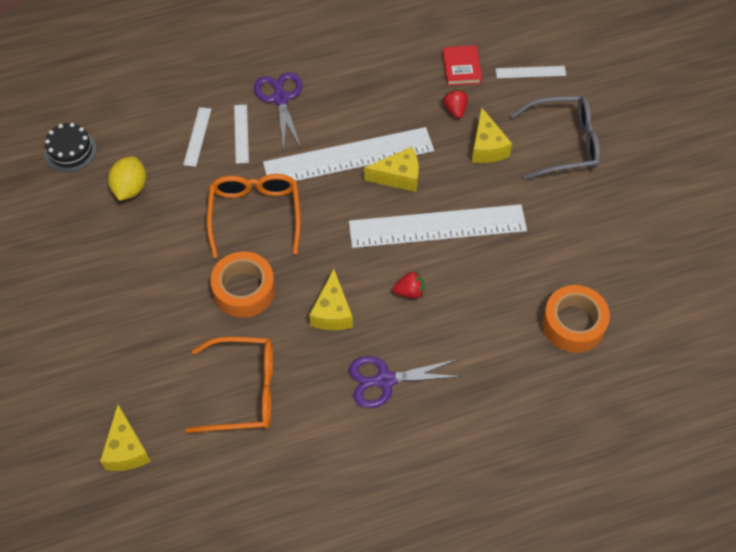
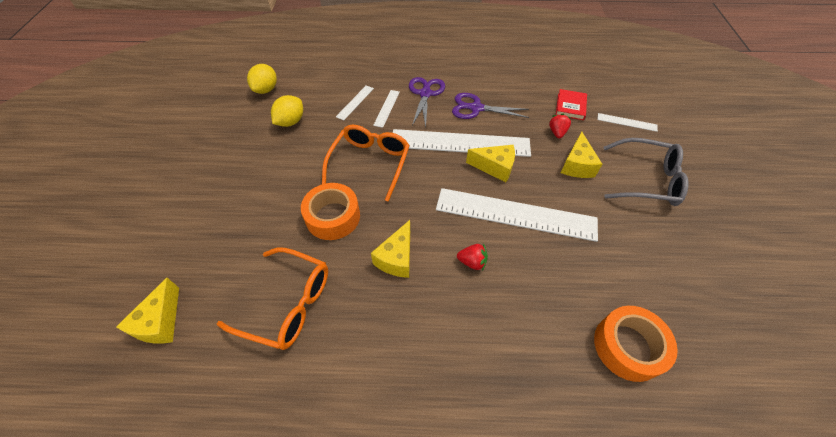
camera: 20 degrees right, 5 degrees down
black cake [45,123,97,172] -> yellow lemon [247,64,277,94]
purple scissors [349,356,462,408] -> purple scissors moved to [452,93,529,119]

